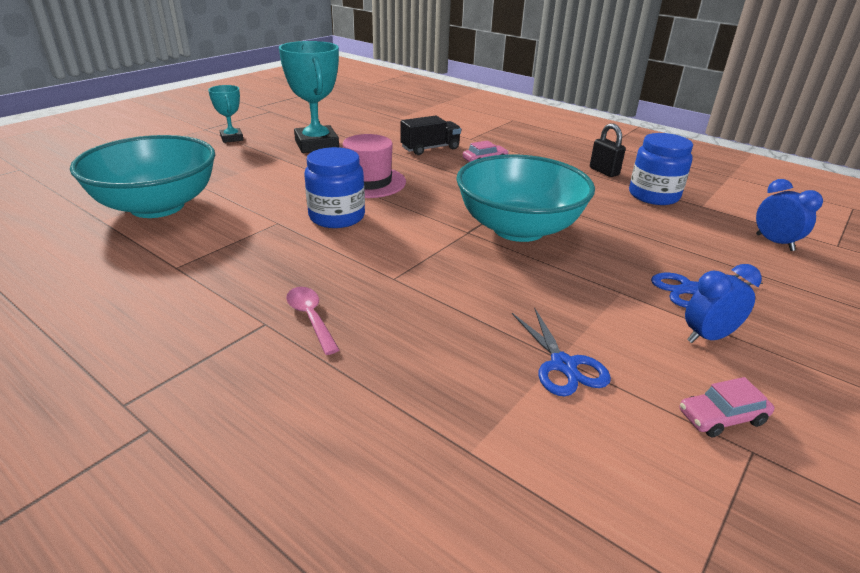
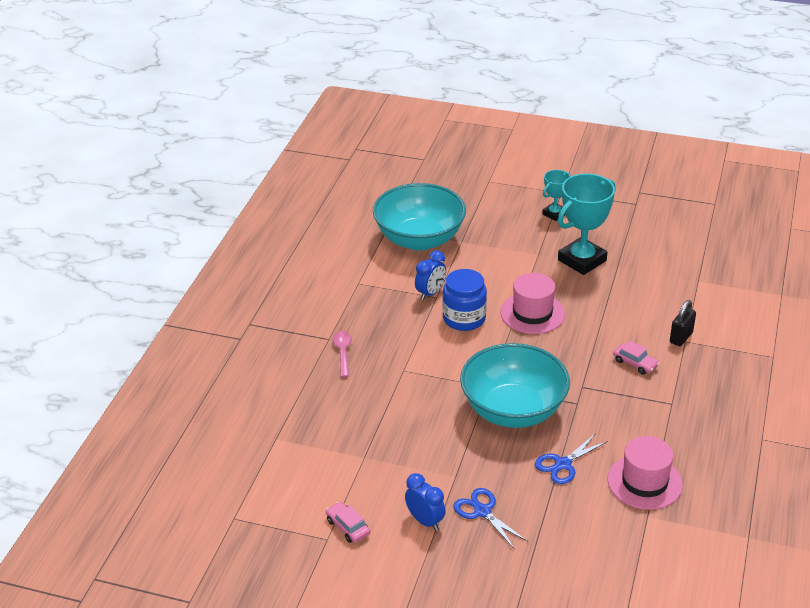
camera: 70 degrees right, 5 degrees up
pink spoon [286,287,340,355] -> pink spoon turned 45 degrees counterclockwise [333,331,352,377]
black truck [400,116,461,155] -> none
blue scissors [512,307,611,396] -> blue scissors moved to [535,433,608,484]
black padlock [590,123,626,177] -> black padlock moved to [670,300,696,346]
blue jar [629,133,693,205] -> pink hat [608,436,683,510]
blue clock [756,179,823,251] -> blue clock moved to [415,250,446,300]

